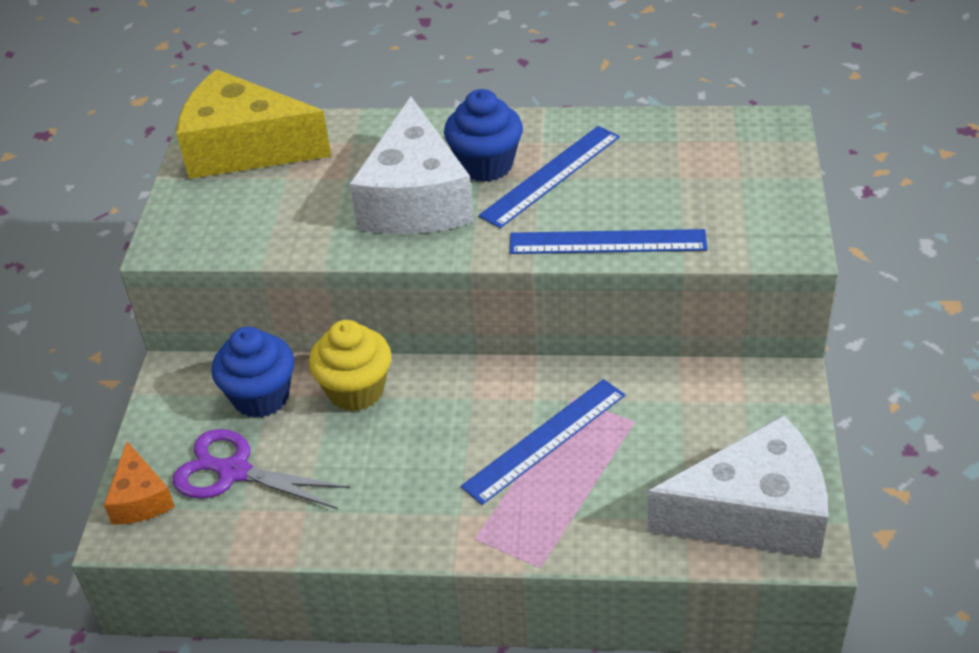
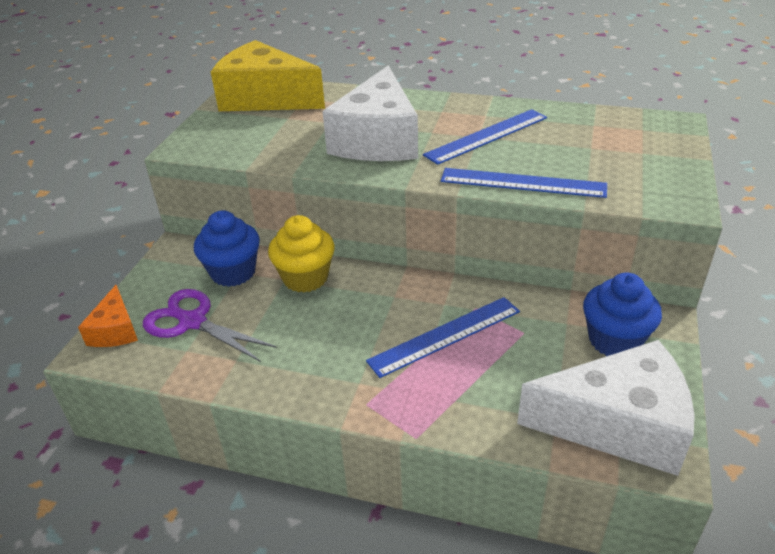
camera: 10 degrees right, 5 degrees down
blue cupcake [444,89,523,182] -> blue cupcake moved to [583,273,662,356]

